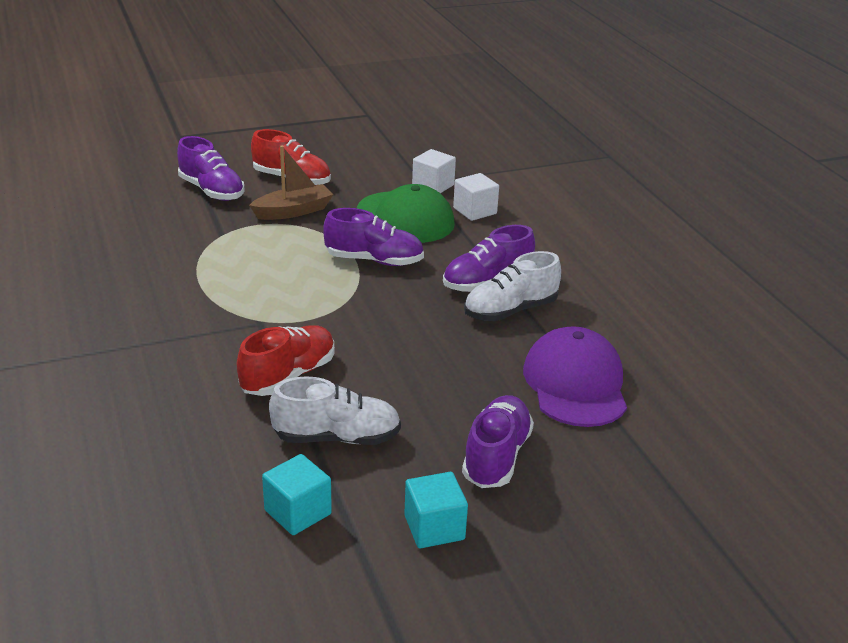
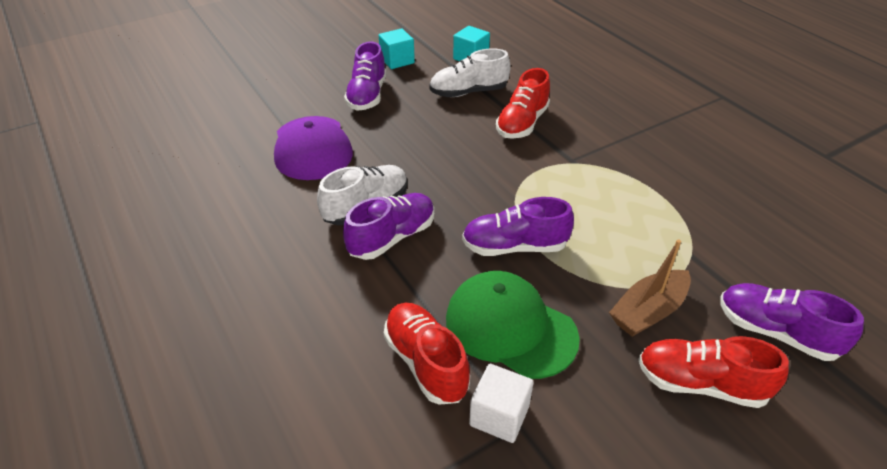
camera: 170 degrees right, 10 degrees up
white cube [453,173,499,221] -> red shoe [384,303,470,405]

